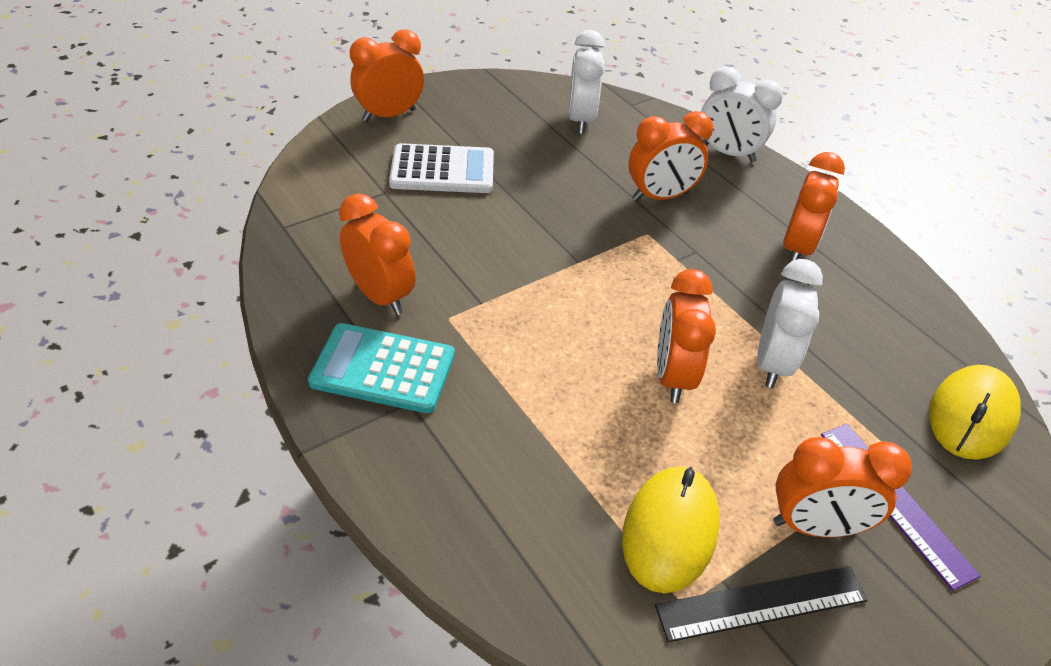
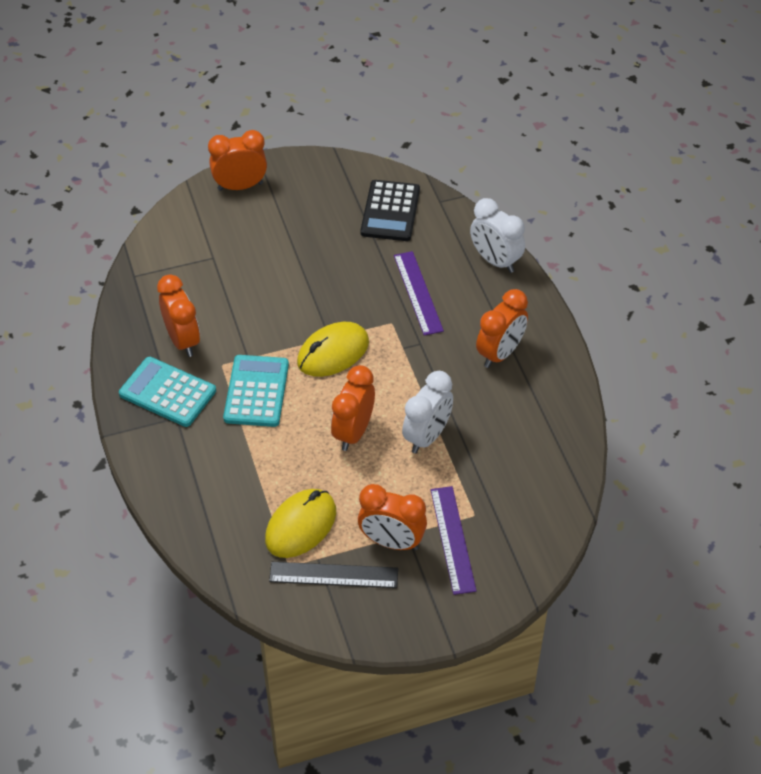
camera: 20 degrees right, 5 degrees up
white calculator [389,143,494,193] -> none
white clock [568,30,605,134] -> black calculator [361,180,420,241]
orange clock [629,111,713,201] -> purple ruler [394,251,444,336]
yellow mouse [929,365,1021,459] -> yellow mouse moved to [297,322,369,377]
none -> turquoise calculator [223,355,289,427]

